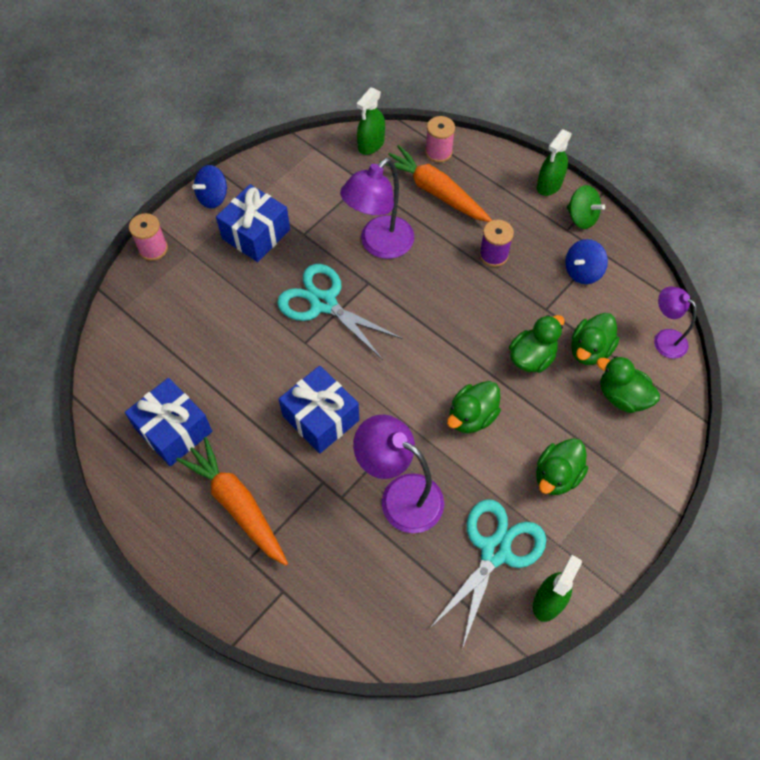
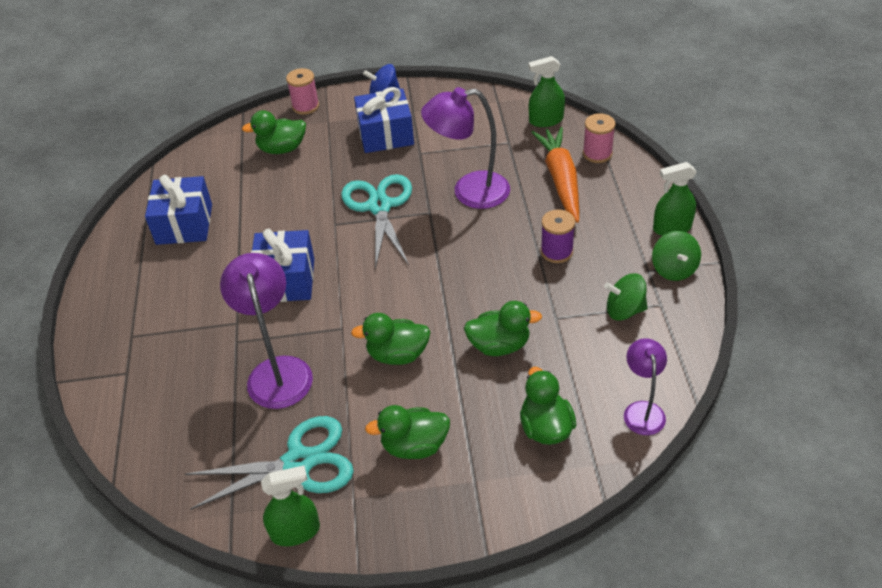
camera: 45 degrees right, 15 degrees down
orange carrot [176,437,288,566] -> none
blue spinning top [565,239,608,284] -> green spinning top [604,273,647,321]
green duck [571,313,619,365] -> green duck moved to [242,110,306,154]

